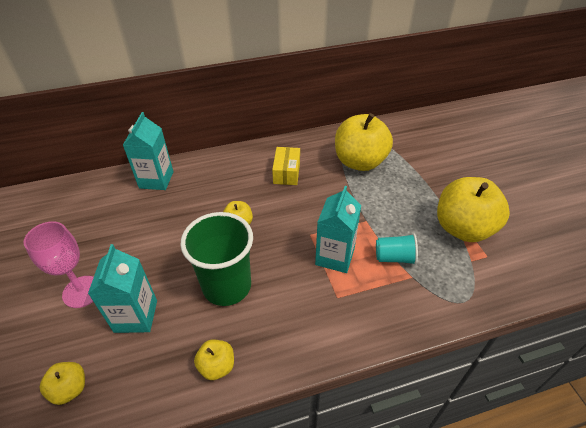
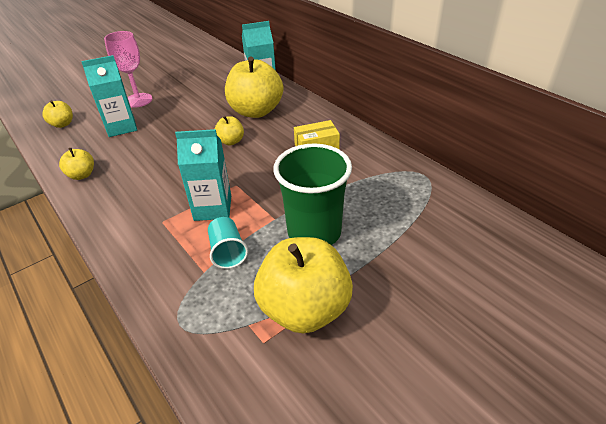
camera: 70 degrees right, 5 degrees down
green cup [180,212,253,306] -> green cup moved to [273,143,352,245]
yellow apple [335,113,393,171] -> yellow apple moved to [225,57,283,118]

